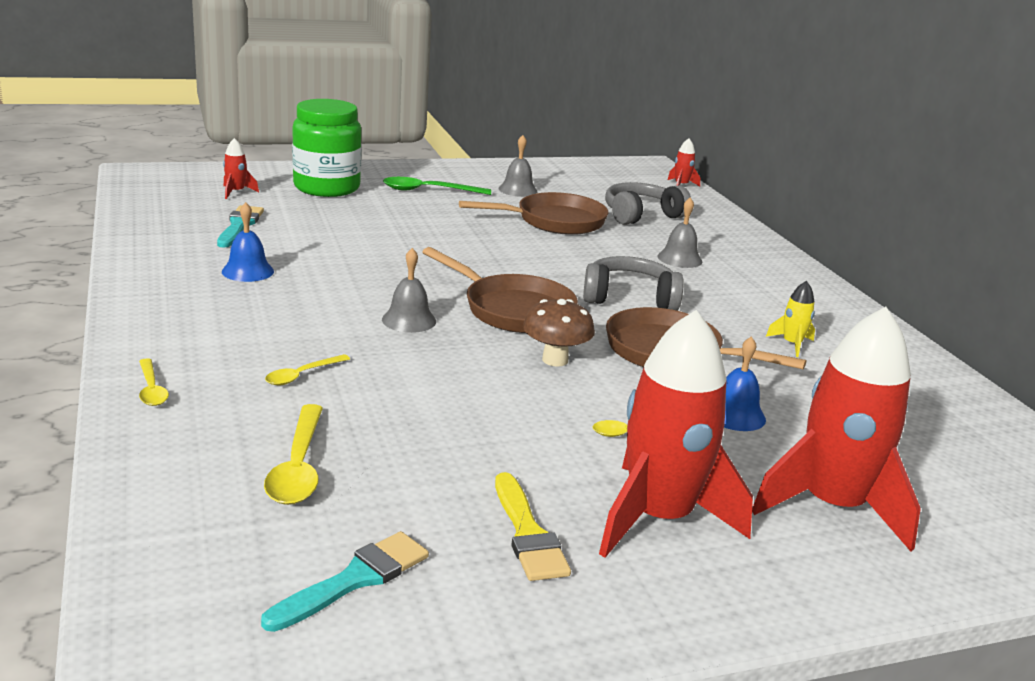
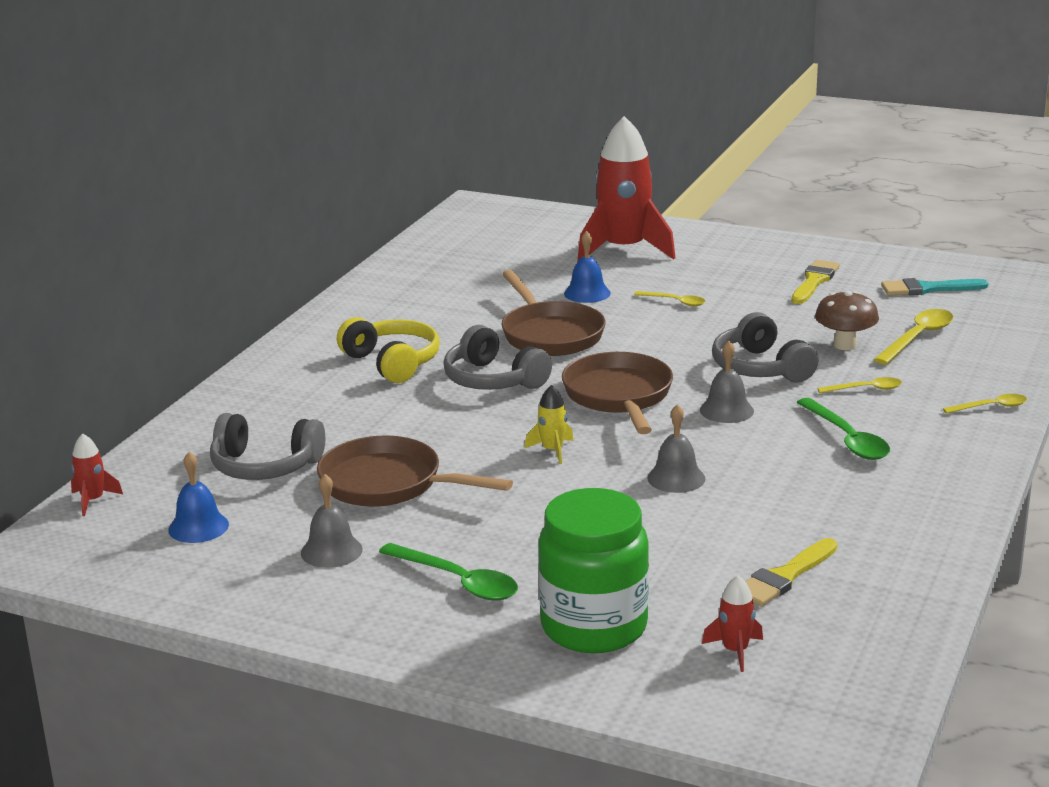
camera: 135 degrees left, 0 degrees up
yellow spoon [139,358,169,406] -> yellow spoon turned 60 degrees clockwise [943,394,1027,414]
turquoise brush [217,205,264,248] -> yellow brush [745,538,837,606]
blue bell [222,202,274,282] -> blue bell moved to [168,452,229,543]
brown mushroom [523,299,595,367] -> brown mushroom moved to [815,291,879,350]
red rocket [599,310,753,558] -> none
grey bell [658,198,702,268] -> grey bell moved to [647,404,705,493]
yellow rocket [766,281,815,357] -> yellow rocket moved to [525,385,573,464]
none -> yellow headphones [337,317,440,383]
none -> grey headphones [712,312,819,382]
none -> green spoon [796,398,890,460]

